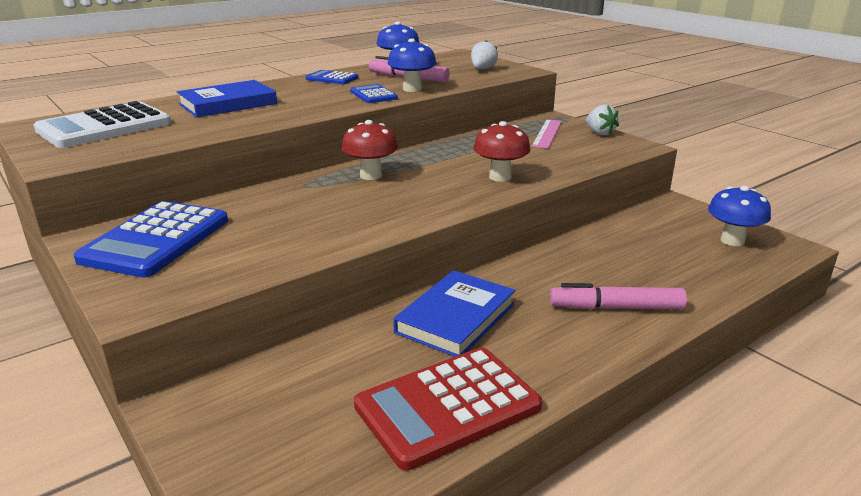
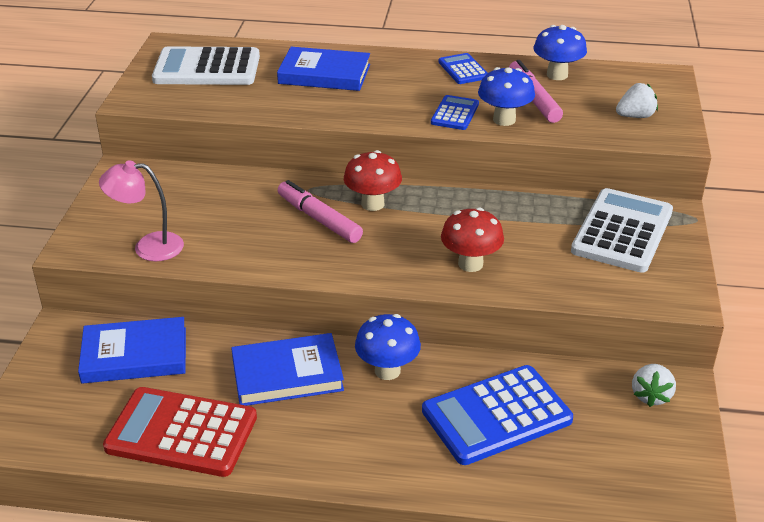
camera: 45 degrees right, 10 degrees up
blue calculator [74,201,228,278] -> blue calculator moved to [422,365,573,465]
pink ruler [532,119,562,148] -> white calculator [571,188,673,273]
pink marker [550,283,687,309] -> pink marker moved to [278,180,363,243]
white strawberry [586,104,619,135] -> white strawberry moved to [632,364,676,407]
blue mushroom [708,186,771,246] -> blue mushroom moved to [355,314,421,380]
none -> blue book [78,317,186,384]
none -> pink lamp [99,160,184,262]

